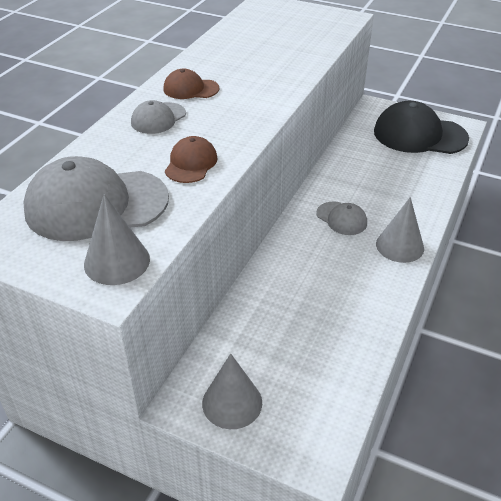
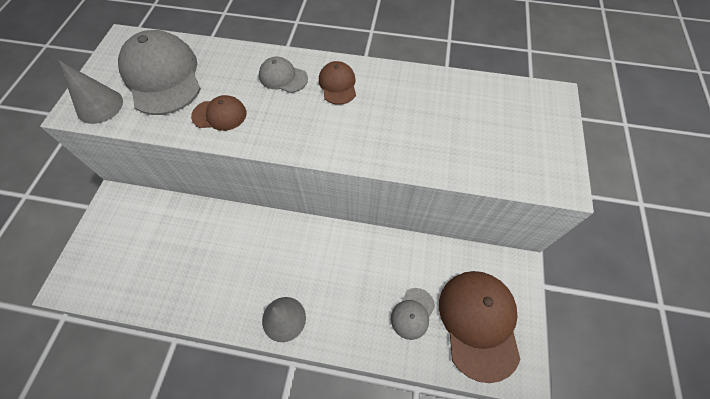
camera: 75 degrees right, 20 degrees up
grey cone [202,353,262,429] -> none
grey cap [316,201,367,235] -> grey cap moved to [391,288,435,340]
black cap [374,101,469,154] -> brown cap [439,271,520,383]

